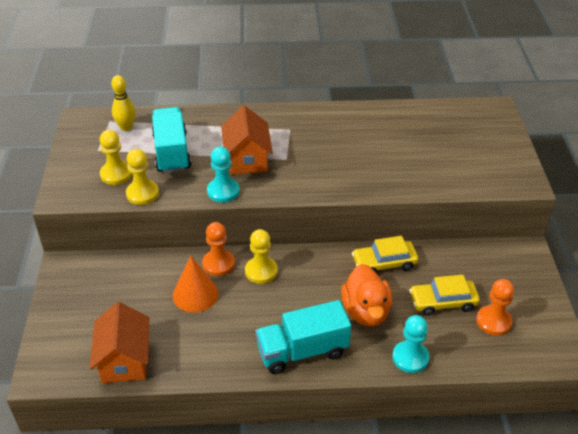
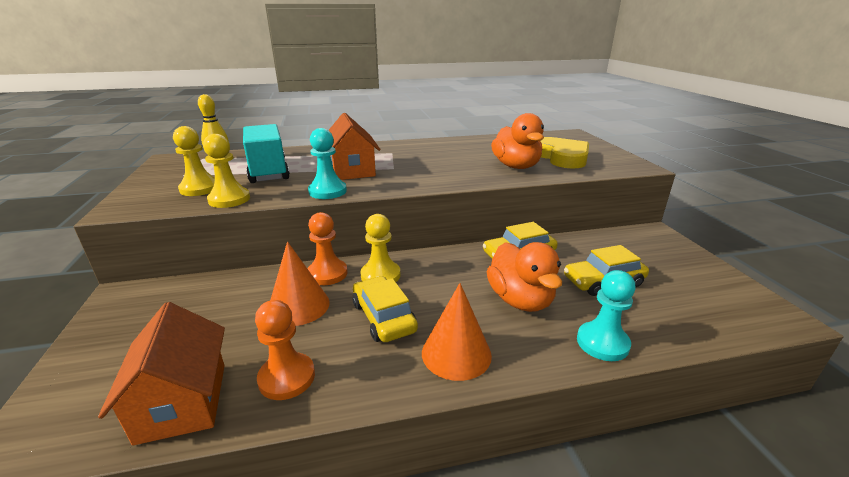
camera: 10 degrees left, 15 degrees down
turquoise truck [256,300,351,374] -> orange cone [422,283,492,381]
orange pawn [476,279,514,336] -> orange pawn moved to [255,300,315,400]
none -> yellow car [352,276,418,342]
none -> orange duck [491,113,544,169]
none -> yellow heart [541,137,589,169]

